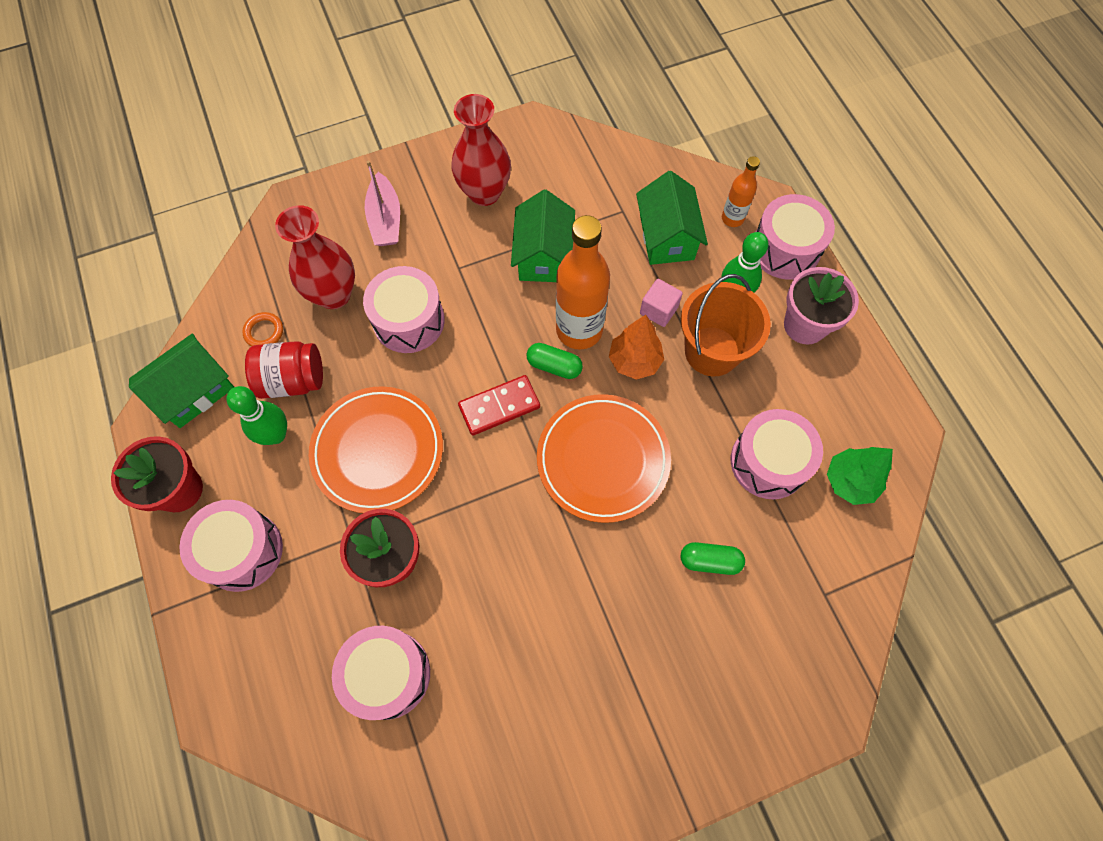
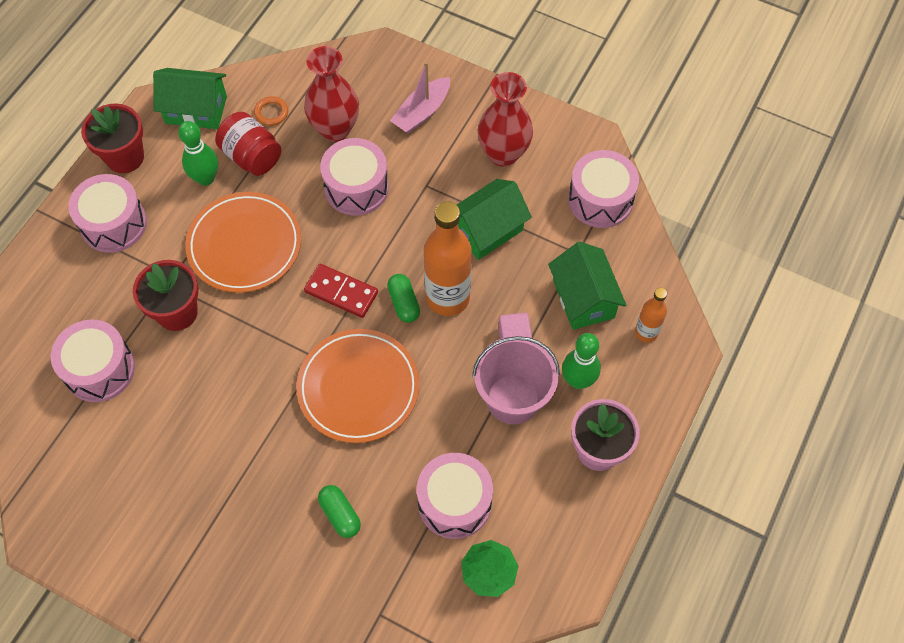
camera: 50 degrees right, 5 degrees down
orange tree [609,315,664,379] -> none
green house [636,171,708,265] -> green house turned 60 degrees counterclockwise [548,242,626,330]
orange bucket [681,274,771,376] -> pink bucket [472,336,560,424]
pink drum [756,194,835,279] -> pink drum moved to [568,150,639,228]

